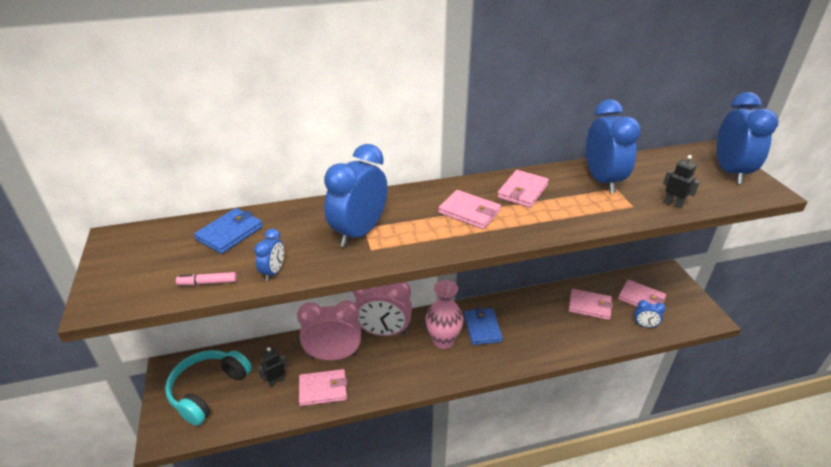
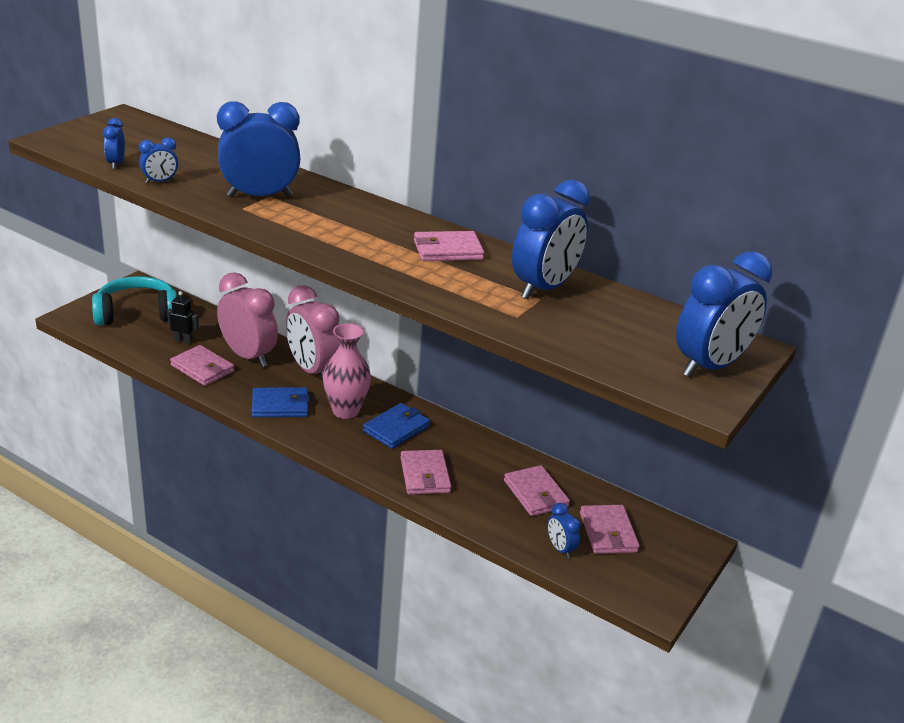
camera: 45 degrees right, 5 degrees down
pink marker [176,272,237,285] -> blue clock [103,118,125,169]
blue wallet [194,208,263,254] -> blue wallet moved to [252,387,310,417]
pink wallet [438,190,501,229] -> pink wallet moved to [400,450,451,495]
black robot [663,155,700,209] -> none

